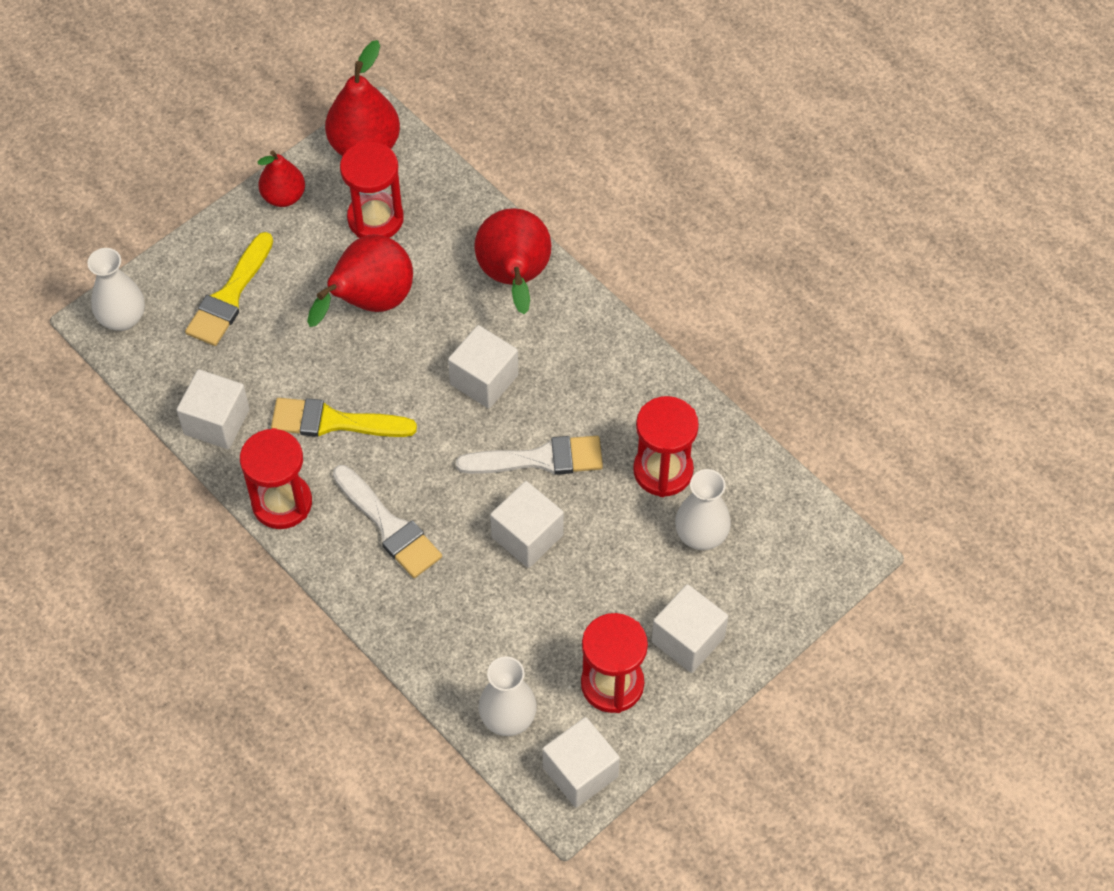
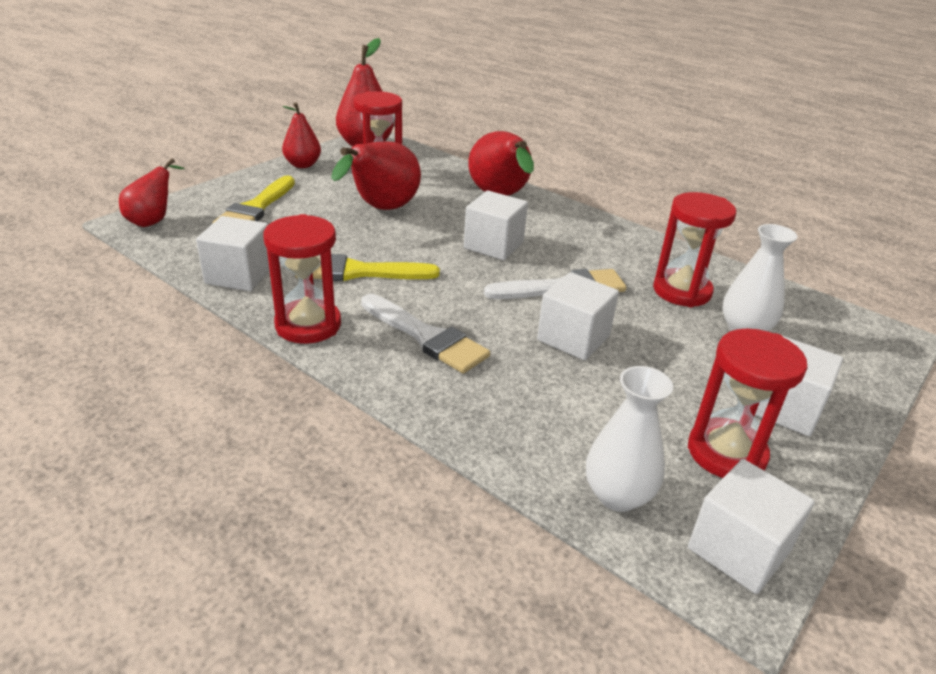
camera: 10 degrees left, 25 degrees down
white vase [87,248,145,331] -> red pear [119,158,185,227]

